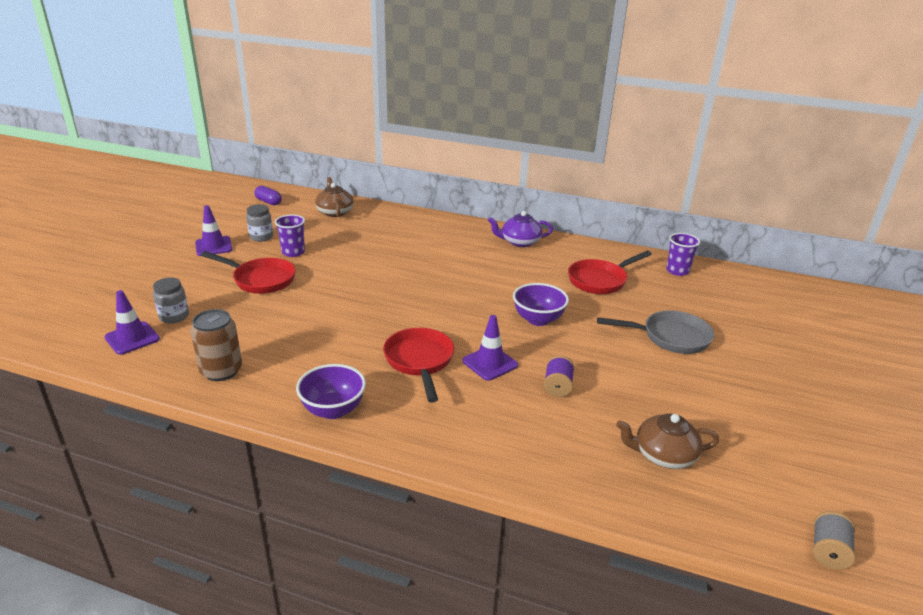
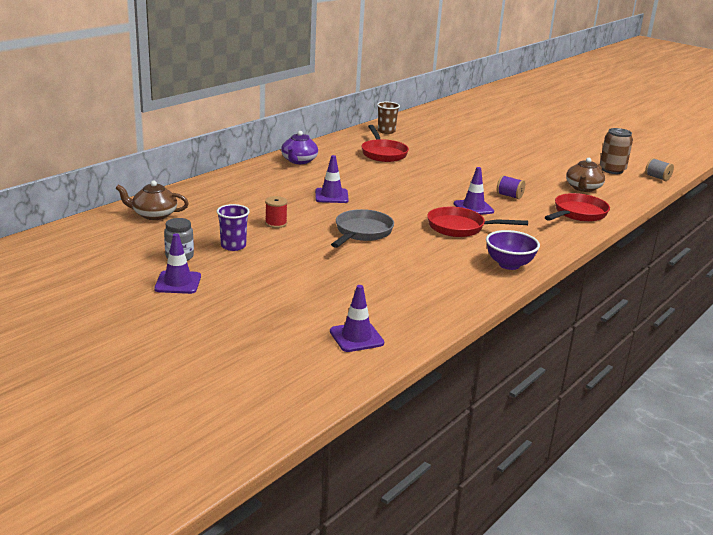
camera: 70 degrees left, 5 degrees down
grey jar [153,277,189,323] -> none
brown can [190,309,242,381] -> brown can moved to [600,128,633,174]
red pan [201,251,296,294] -> red pan moved to [545,193,610,222]
purple capsule [254,186,282,205] -> none
purple bowl [513,283,569,326] -> none
grey pan [597,311,714,354] -> grey pan moved to [331,209,394,248]
purple cup [666,233,700,276] -> brown cup [377,102,400,134]
none -> red spool [265,196,288,228]
none -> purple traffic cone [315,155,349,203]

